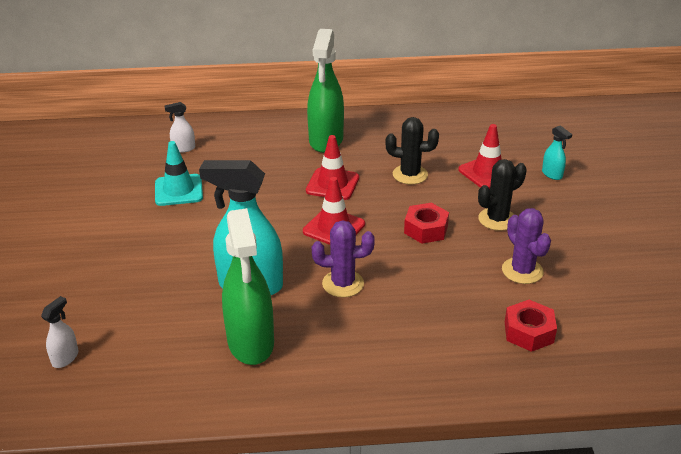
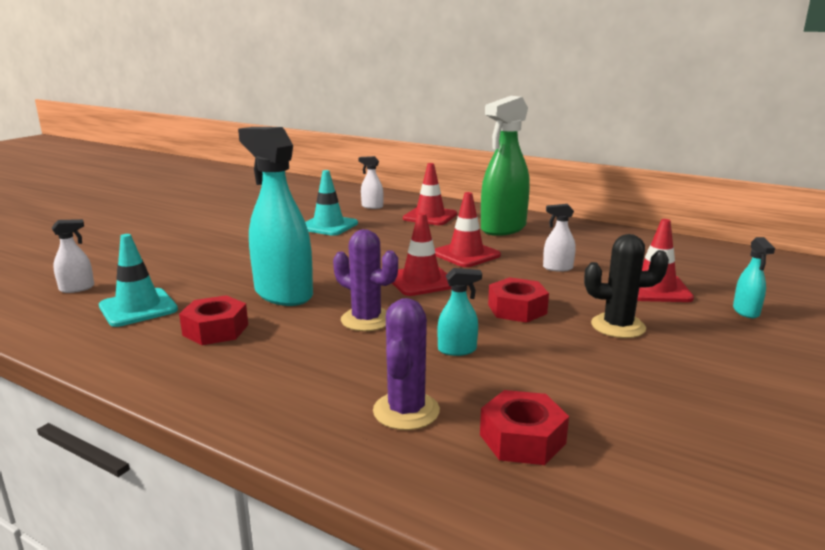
camera: 35 degrees right, 15 degrees down
green spray bottle [222,208,274,365] -> red nut [179,295,248,345]
black cactus [385,117,439,184] -> white spray bottle [543,204,576,272]
purple cactus [502,208,551,284] -> purple cactus moved to [373,298,440,430]
none -> turquoise traffic cone [99,234,178,327]
none -> red traffic cone [403,163,457,225]
none -> turquoise spray bottle [437,268,482,356]

